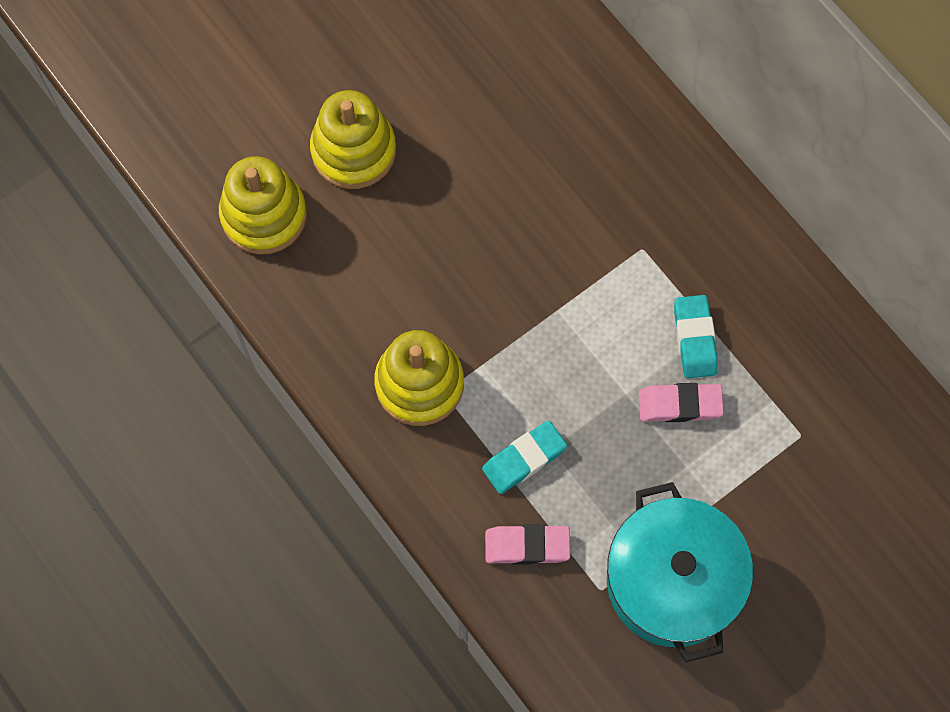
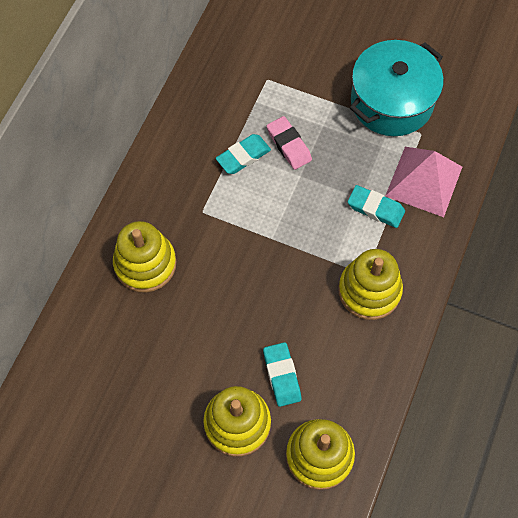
camera: 120 degrees left, 5 degrees down
pink eraser [485,524,570,565] -> pink pyramid [385,147,462,217]
none -> yellow stacking toy [113,221,176,293]
none -> turquoise eraser [263,342,302,407]

